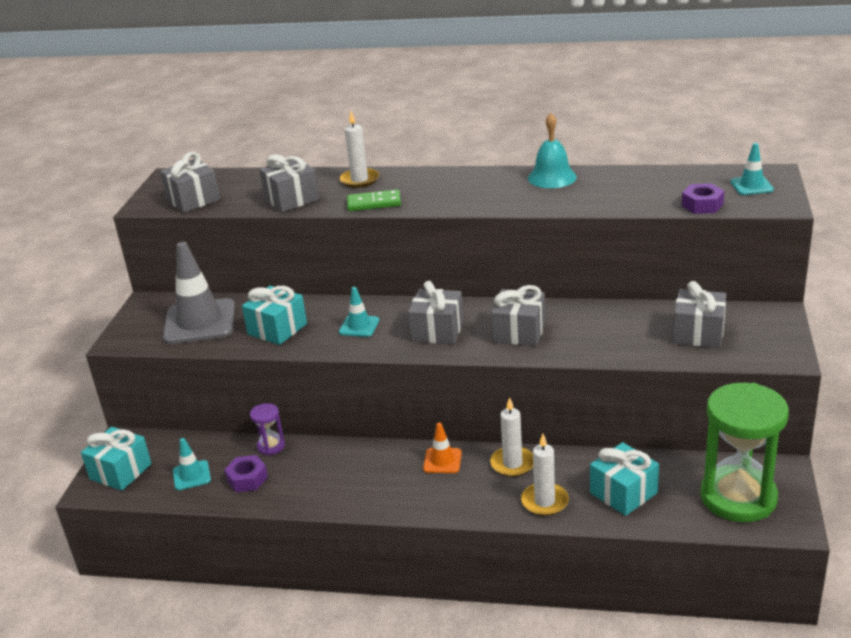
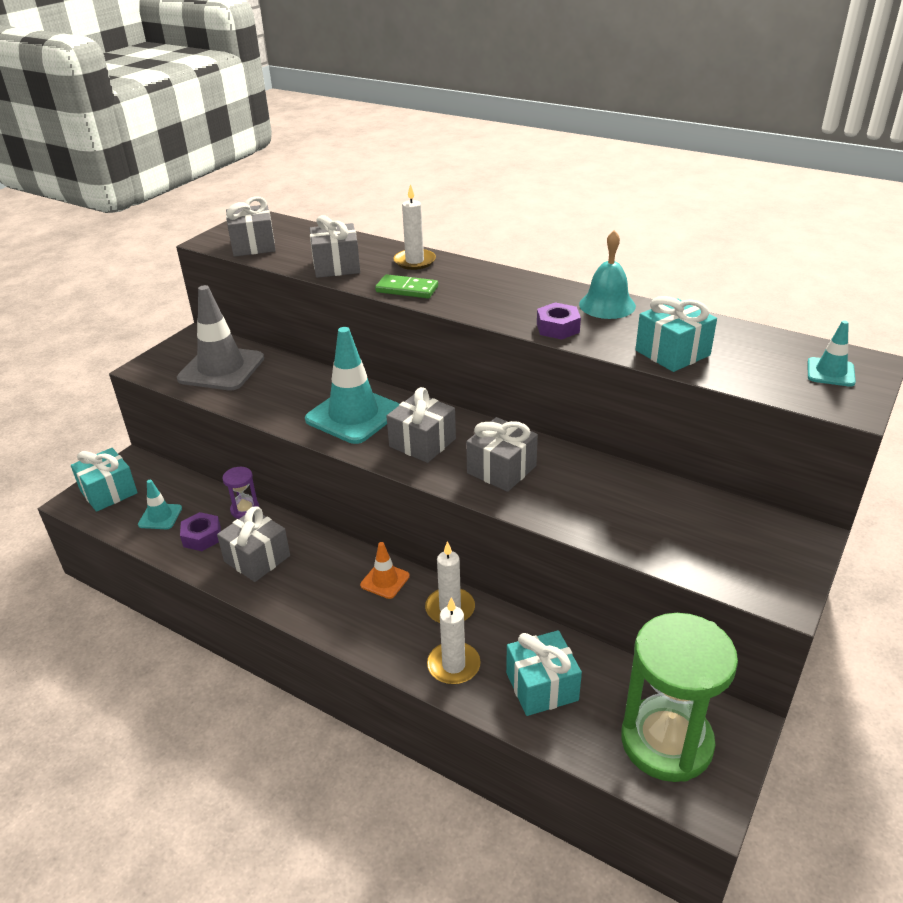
camera: 20 degrees right, 5 degrees up
turquoise gift [242,286,307,345] -> turquoise gift moved to [635,296,717,372]
turquoise traffic cone [339,287,379,337] -> turquoise traffic cone [305,327,399,444], size x2.04
grey gift [673,281,727,348] -> grey gift moved to [217,506,290,582]
purple nut [681,183,724,214] -> purple nut moved to [537,302,581,340]

